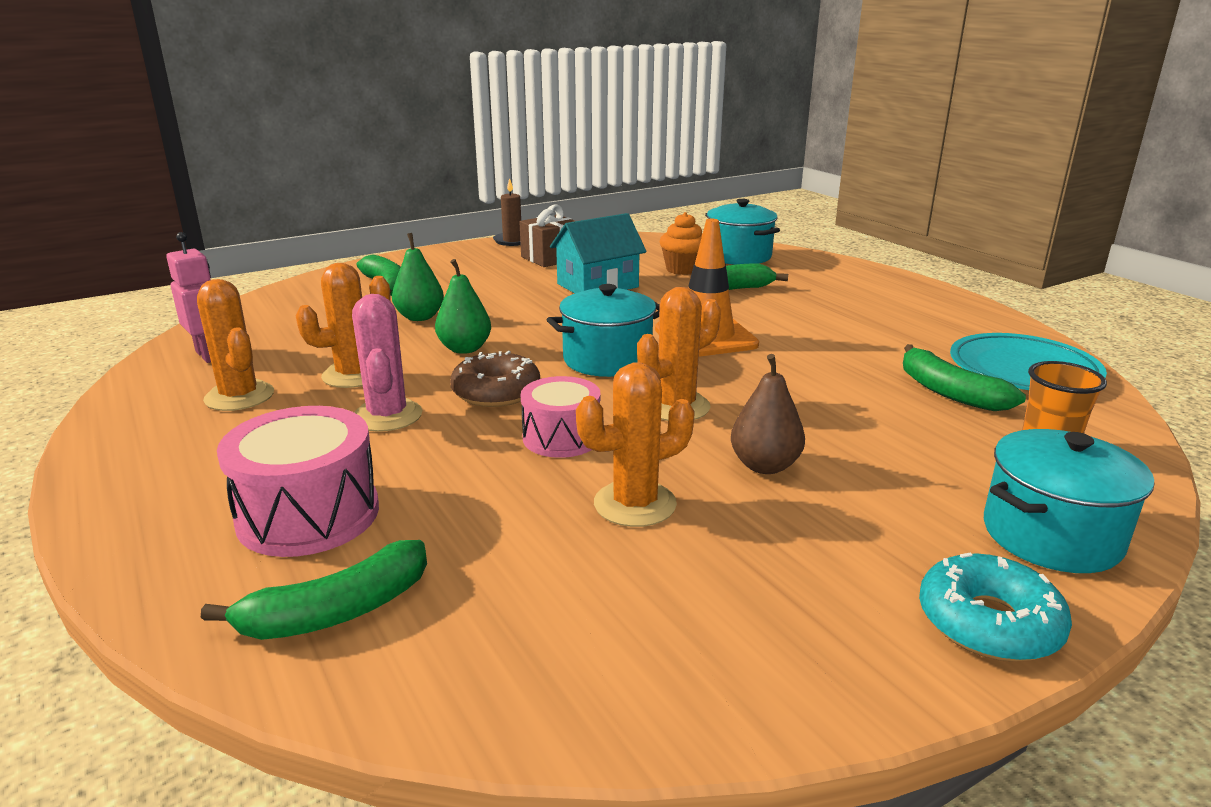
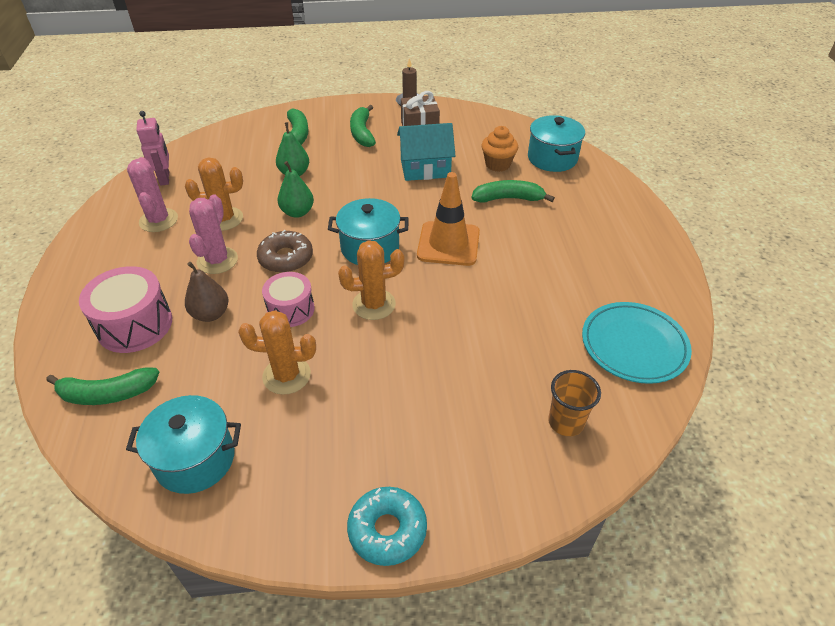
camera: 25 degrees right, 20 degrees up
orange cactus [197,279,274,411] -> pink cactus [127,157,178,232]
brown pear [731,354,805,474] -> brown pear moved to [185,262,229,322]
green banana [903,344,1026,411] -> green banana moved to [350,105,376,147]
turquoise pot [984,429,1154,573] -> turquoise pot moved to [126,395,241,494]

